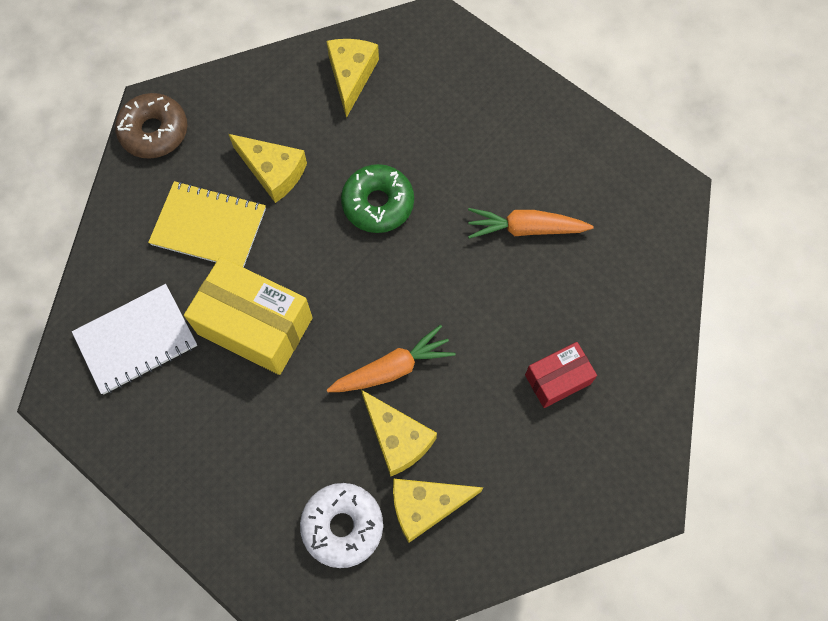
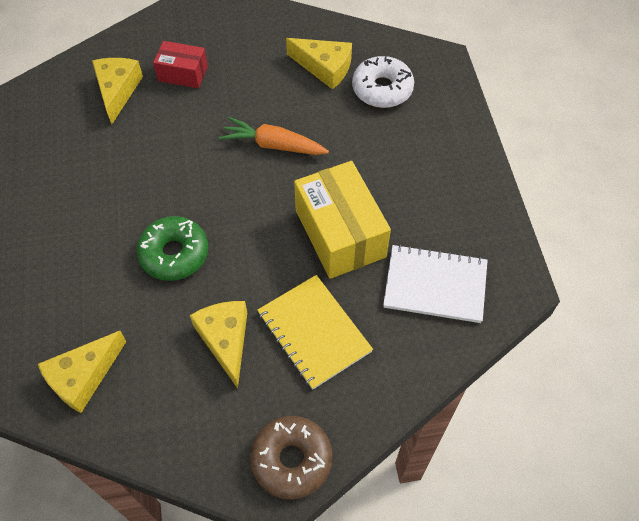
camera: 140 degrees left, 10 degrees down
yellow cheese [361,390,437,477] -> yellow cheese moved to [92,58,143,124]
orange carrot [468,208,594,239] -> none

